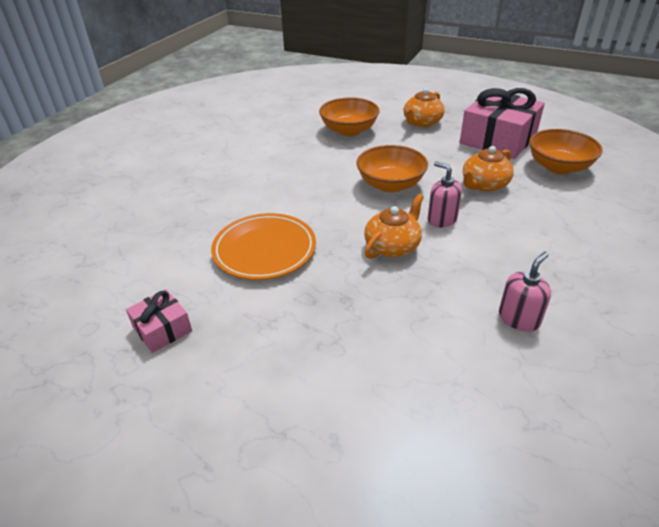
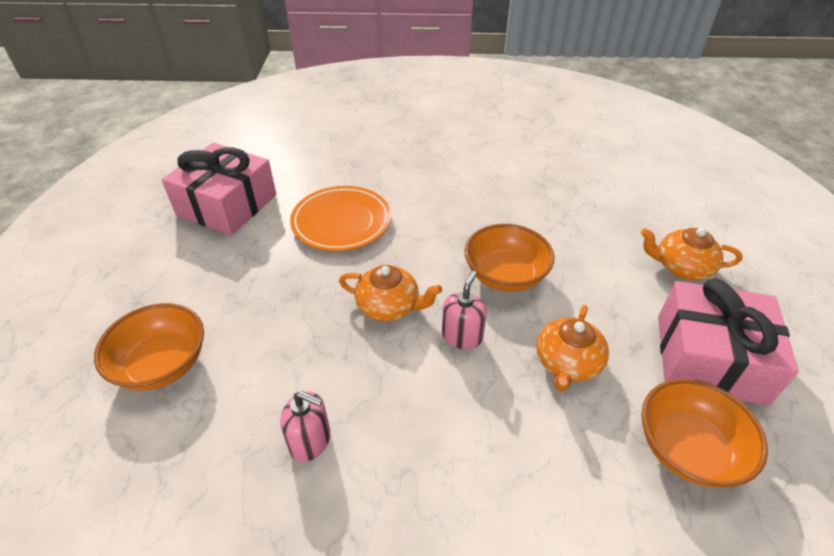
camera: 65 degrees right, 5 degrees up
pink gift [126,289,192,353] -> pink gift [162,143,276,235], size x2.03
orange bowl [319,97,379,136] -> orange bowl moved to [94,303,204,390]
orange teapot [462,146,514,192] -> orange teapot turned 90 degrees counterclockwise [536,305,609,391]

